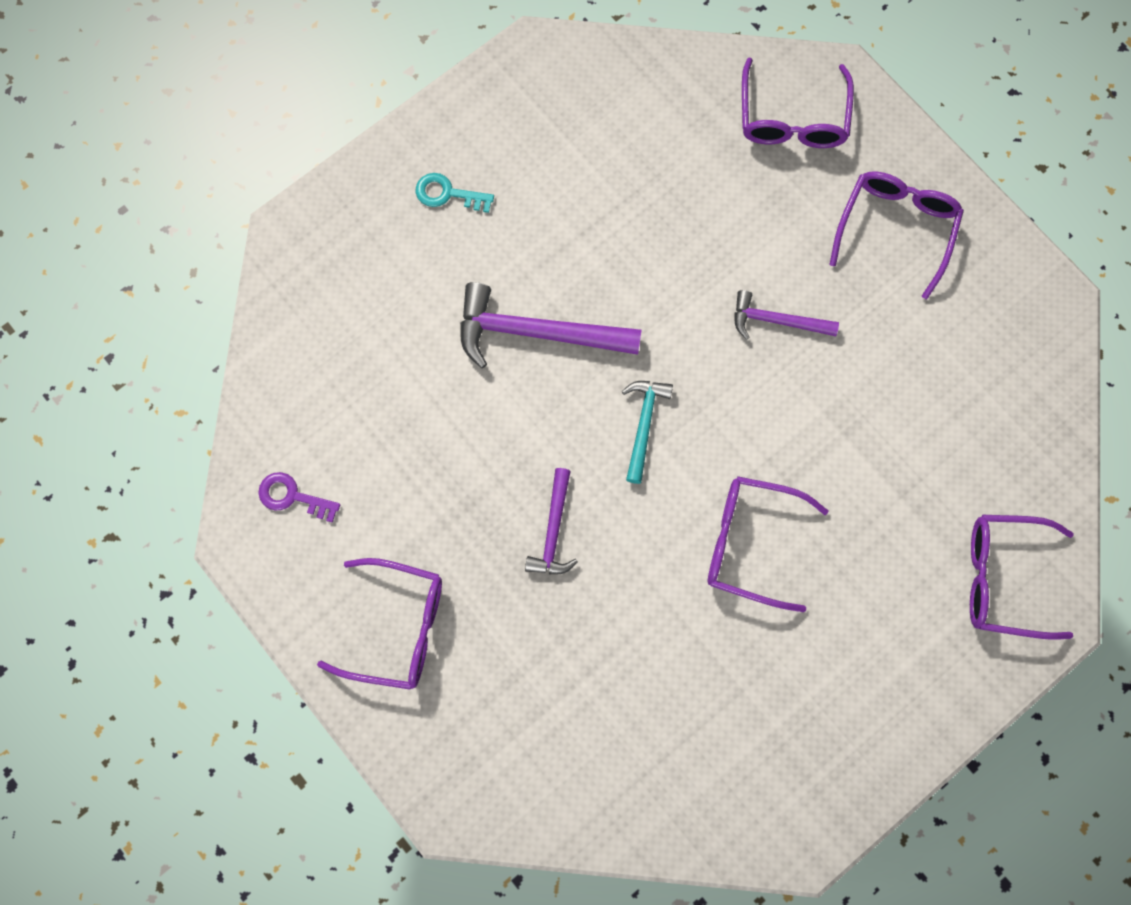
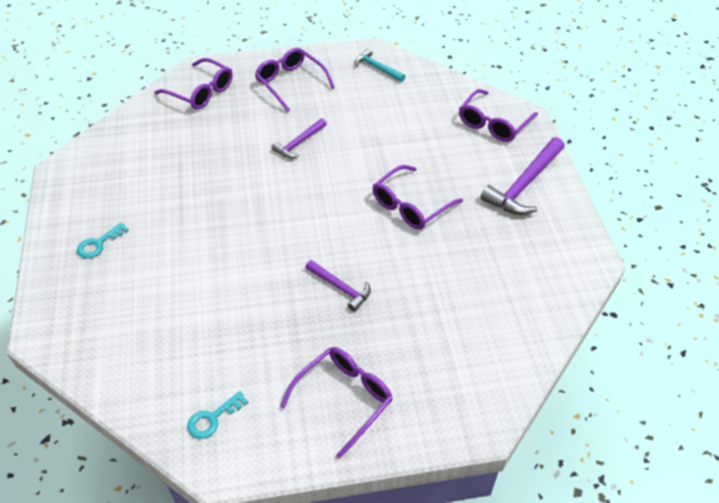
camera: 60 degrees left, 25 degrees down
purple key [258,472,340,523] -> turquoise key [187,391,248,439]
purple hammer [460,282,641,368] -> purple hammer moved to [480,137,564,215]
turquoise hammer [622,381,673,484] -> turquoise hammer moved to [355,48,405,82]

